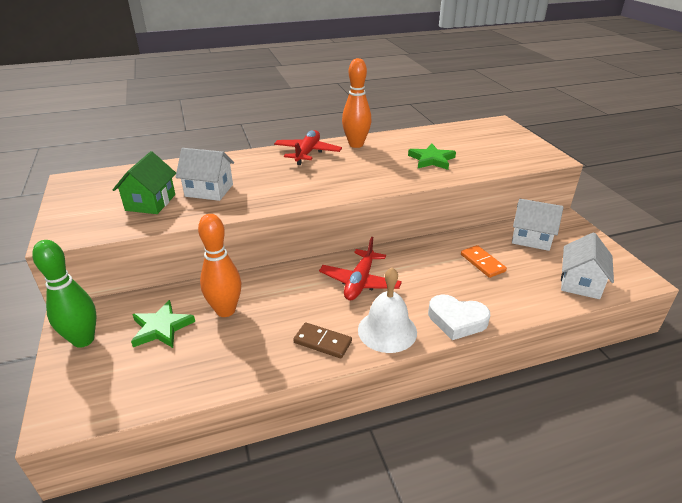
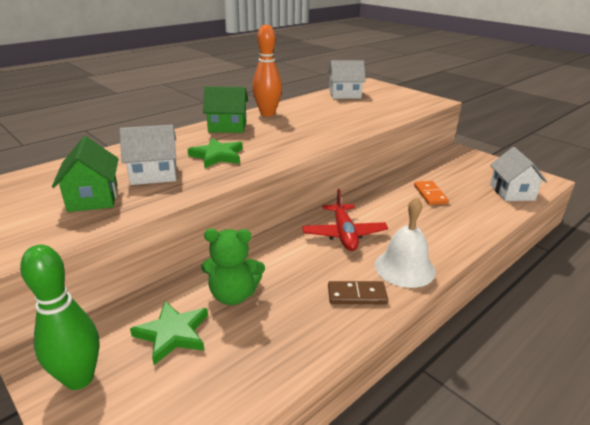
camera: 25 degrees left, 5 degrees down
orange bowling pin [198,214,241,317] -> green teddy bear [201,229,265,305]
red plane [274,130,342,165] -> green house [203,86,248,133]
green star [408,143,456,170] -> green star moved to [188,138,243,168]
white heart [428,294,490,340] -> none
orange domino [461,245,507,278] -> orange domino turned 45 degrees clockwise [414,181,449,205]
white house [512,199,564,251] -> white house moved to [328,60,366,99]

